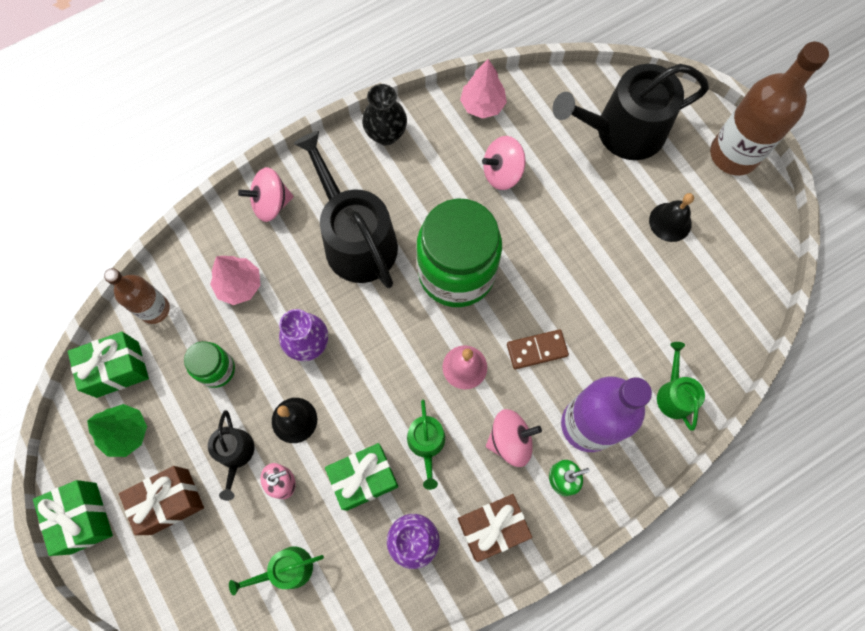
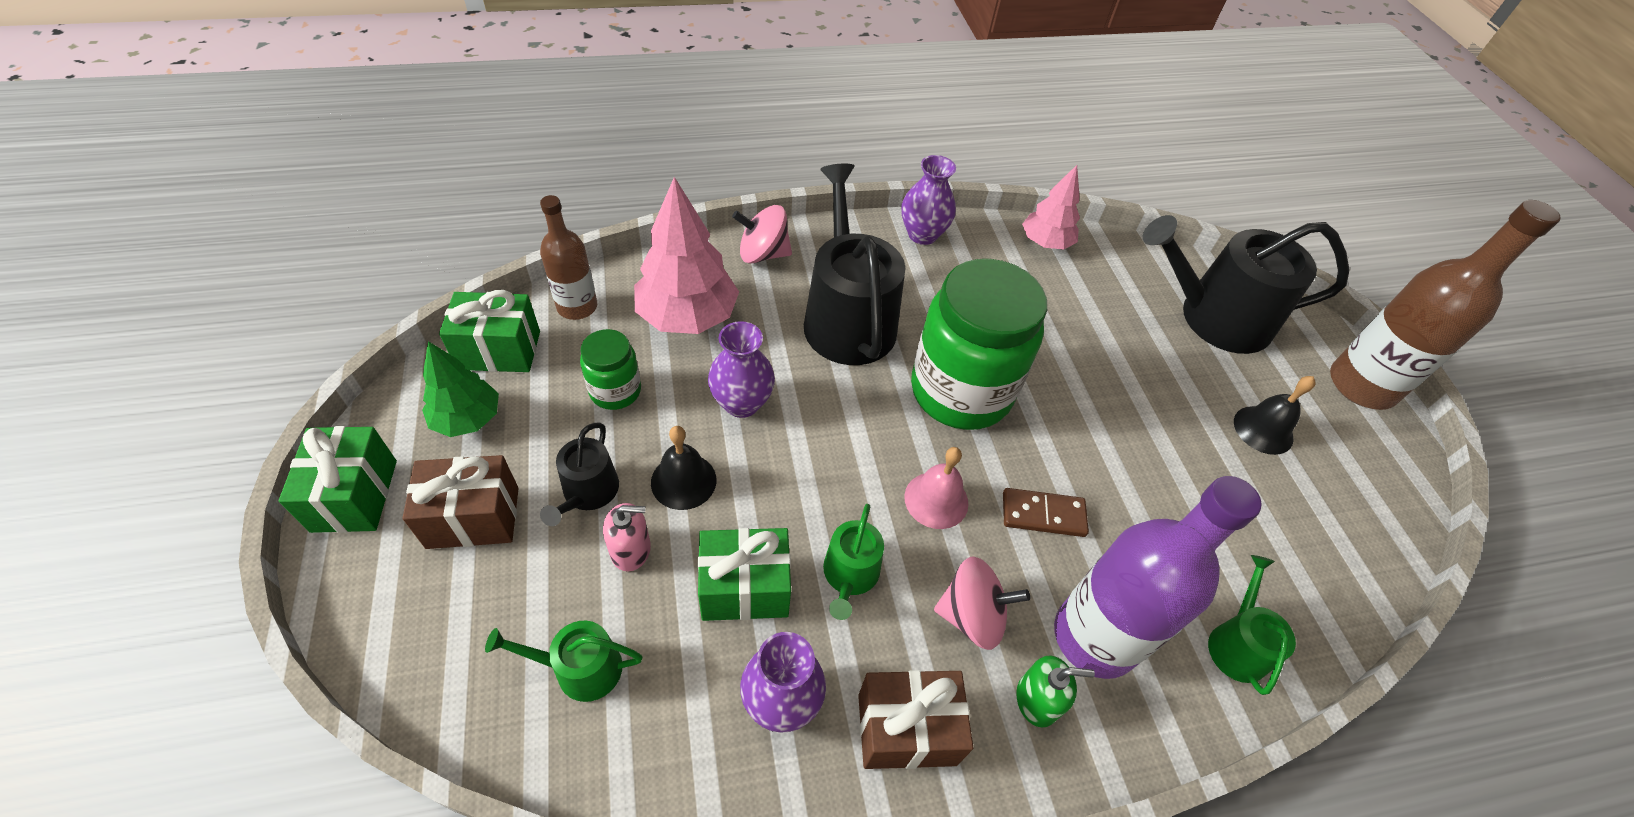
camera: 15 degrees right, 20 degrees down
pink tree [210,256,260,305] -> pink tree [634,177,739,334], size x1.61
black vase [362,84,407,145] -> purple vase [901,155,956,245]
pink spinning top [482,136,526,190] -> none

